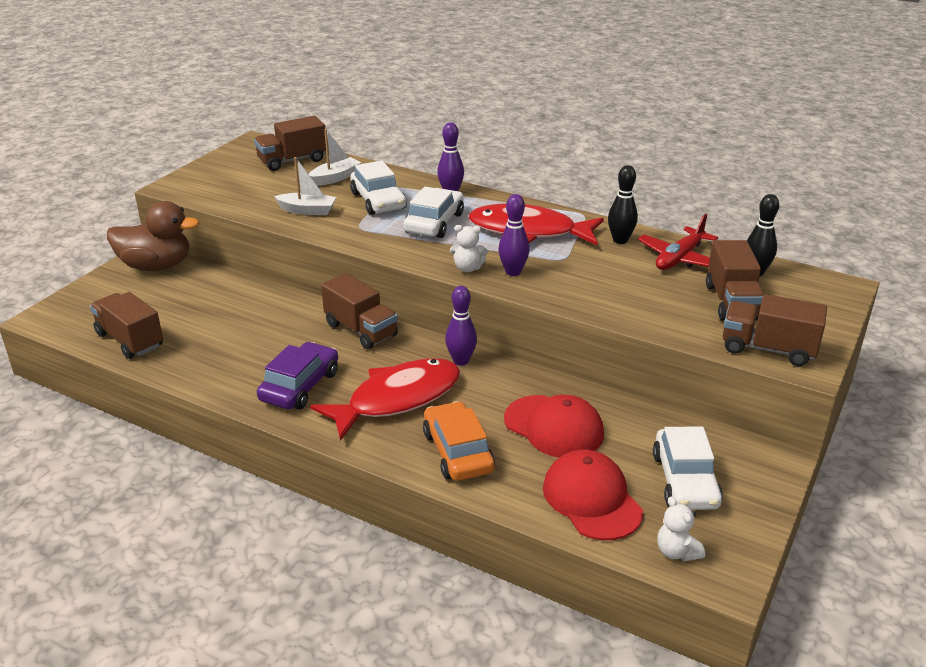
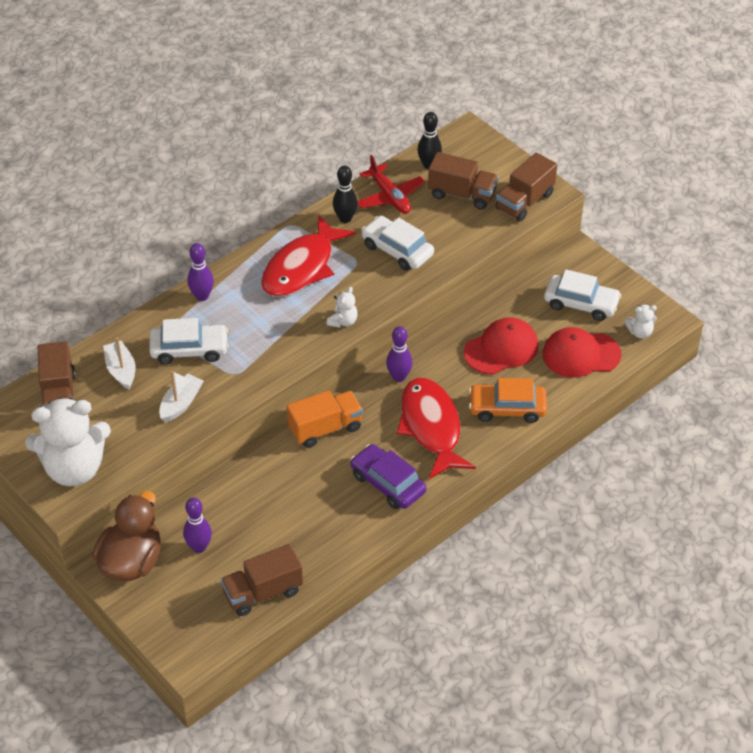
camera: 70 degrees left, 15 degrees up
brown truck [321,273,398,349] -> orange truck [287,390,363,448]
white car [403,186,464,238] -> white car moved to [361,216,434,271]
purple bowling pin [498,194,530,276] -> purple bowling pin moved to [183,498,212,553]
none -> white teddy bear [25,398,111,486]

